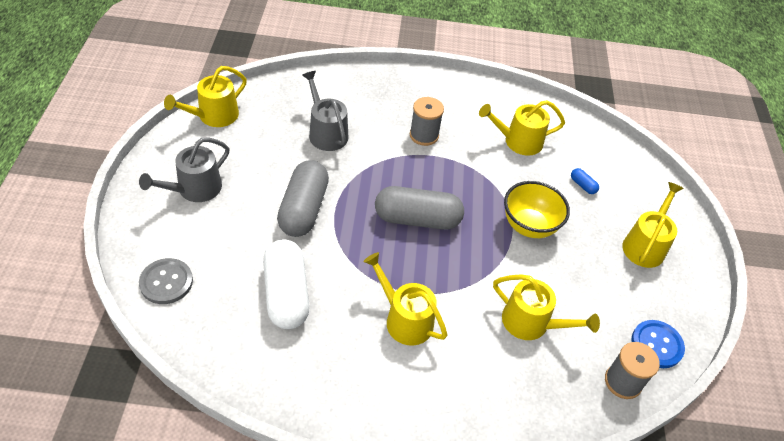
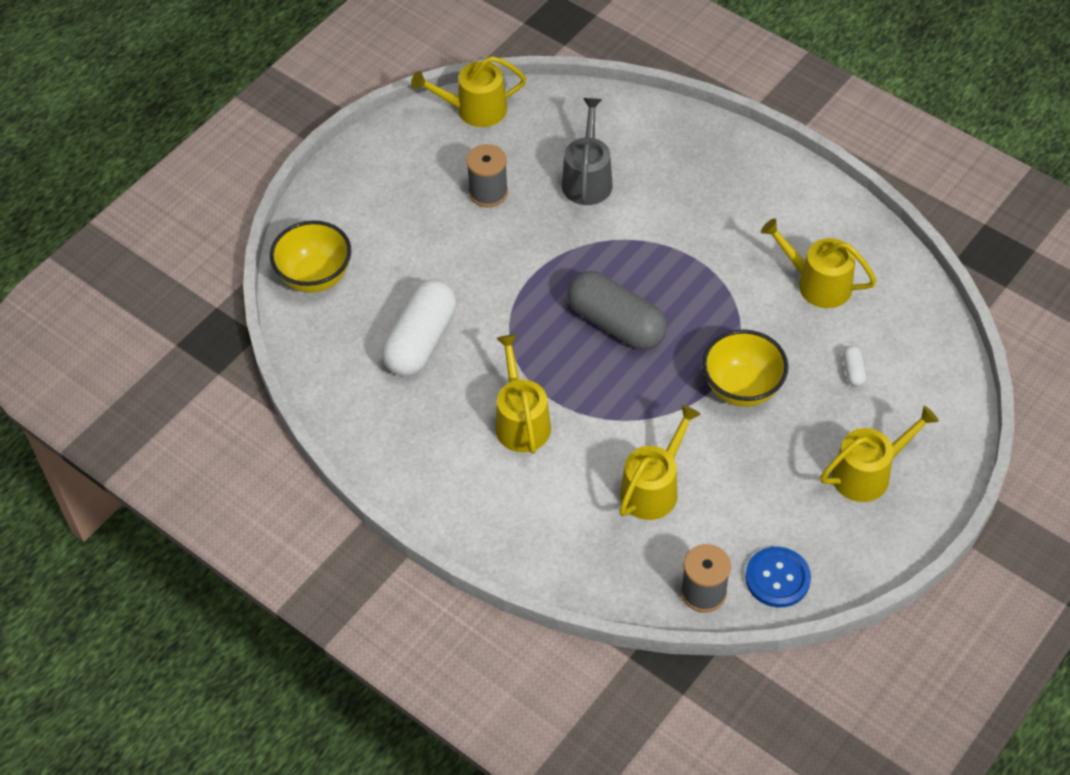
camera: 40 degrees right, 5 degrees up
grey watering can [139,137,229,202] -> none
grey button [139,258,193,304] -> yellow bowl [270,221,352,293]
grey capsule [277,160,329,237] -> none
grey spool [410,97,444,146] -> grey spool moved to [466,144,508,207]
yellow watering can [493,274,600,340] -> yellow watering can turned 120 degrees counterclockwise [619,405,701,520]
blue capsule [571,168,599,194] -> white capsule [843,346,867,387]

